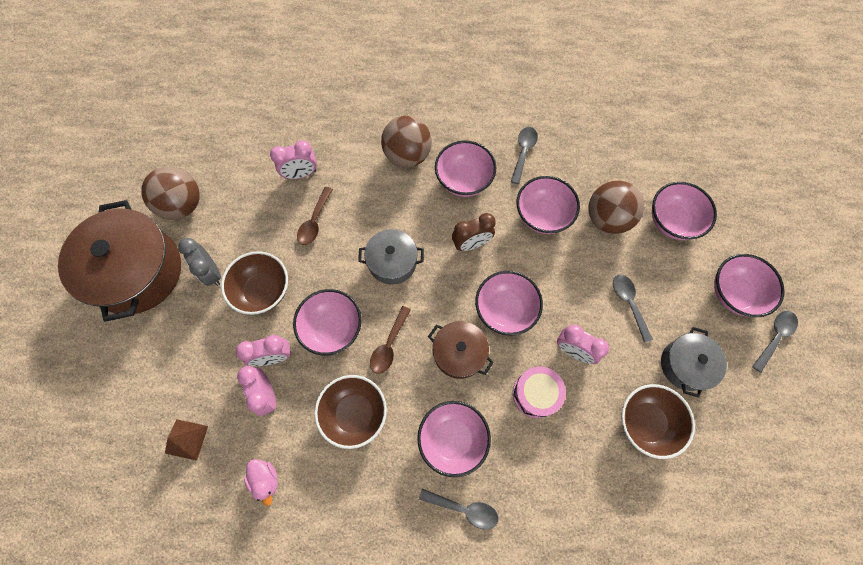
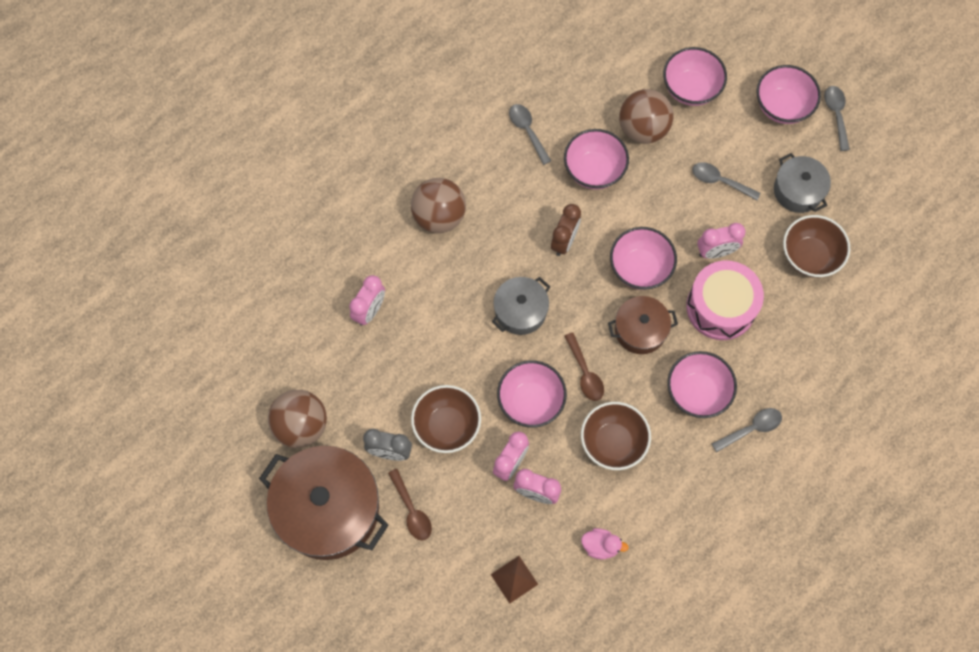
camera: 45 degrees left, 0 degrees up
brown spoon [297,187,333,245] -> brown spoon moved to [388,469,432,541]
pink bowl [435,141,496,197] -> none
pink drum [513,367,566,418] -> pink drum [686,260,764,340], size x1.51

